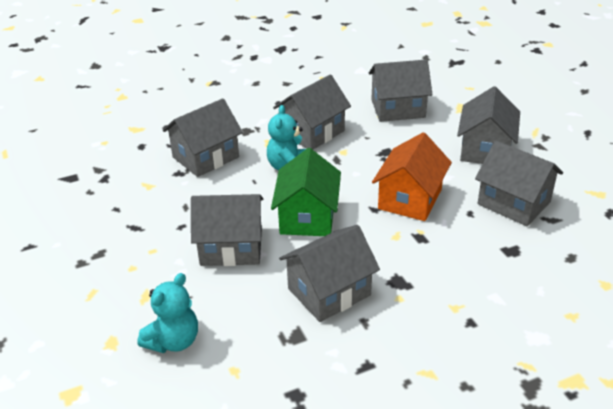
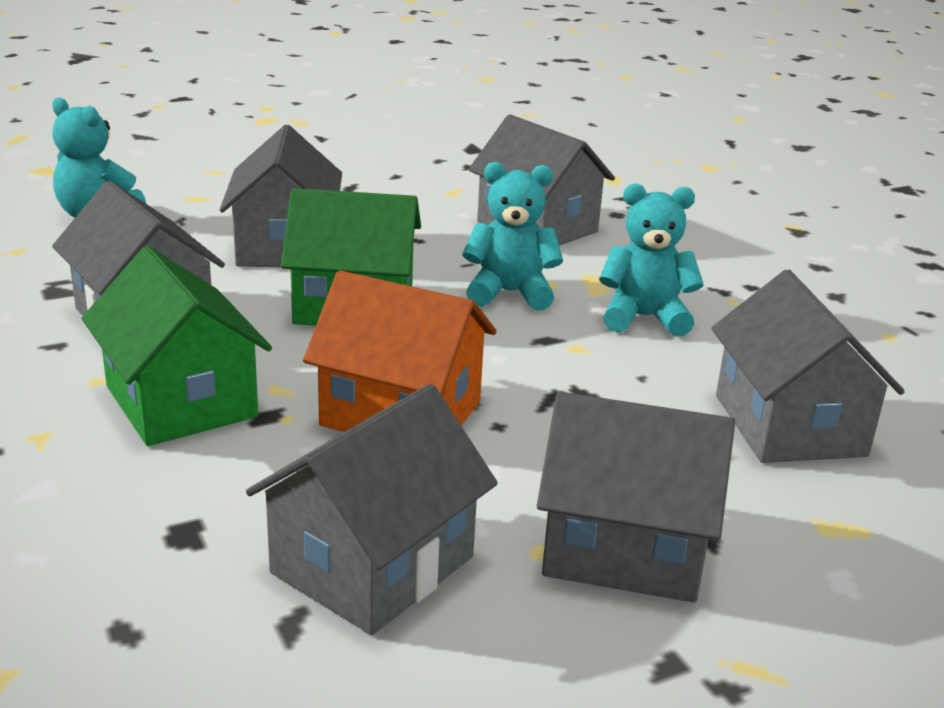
camera: 85 degrees right, 10 degrees down
grey house [273,75,351,150] -> turquoise teddy bear [599,183,704,337]
none -> green house [82,246,272,446]

